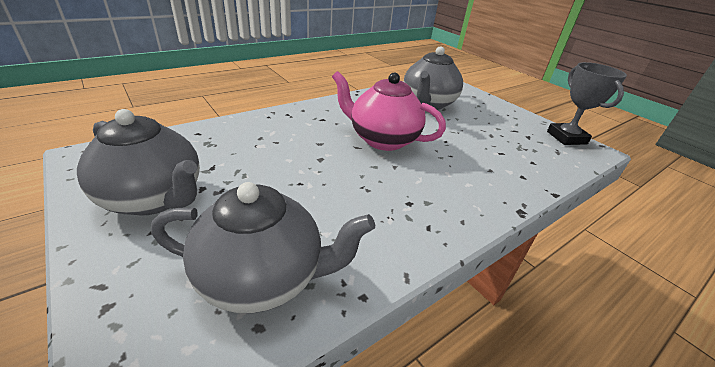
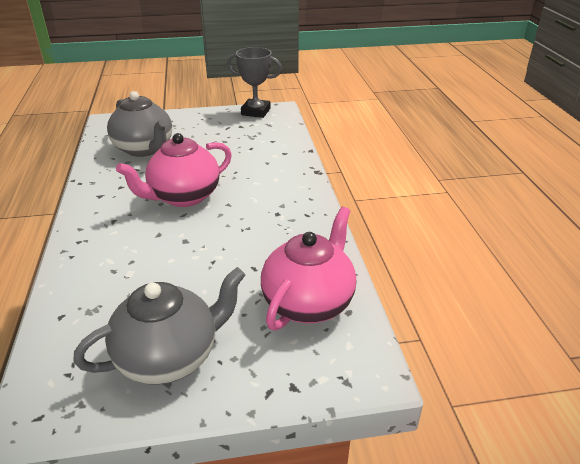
camera: 60 degrees left, 0 degrees up
grey teapot [151,182,375,313] -> pink teapot [261,207,356,330]

